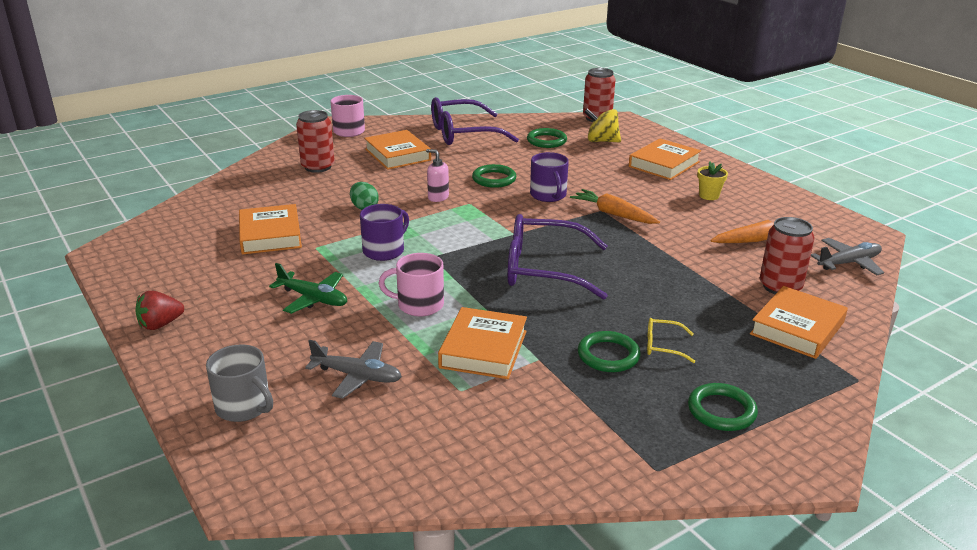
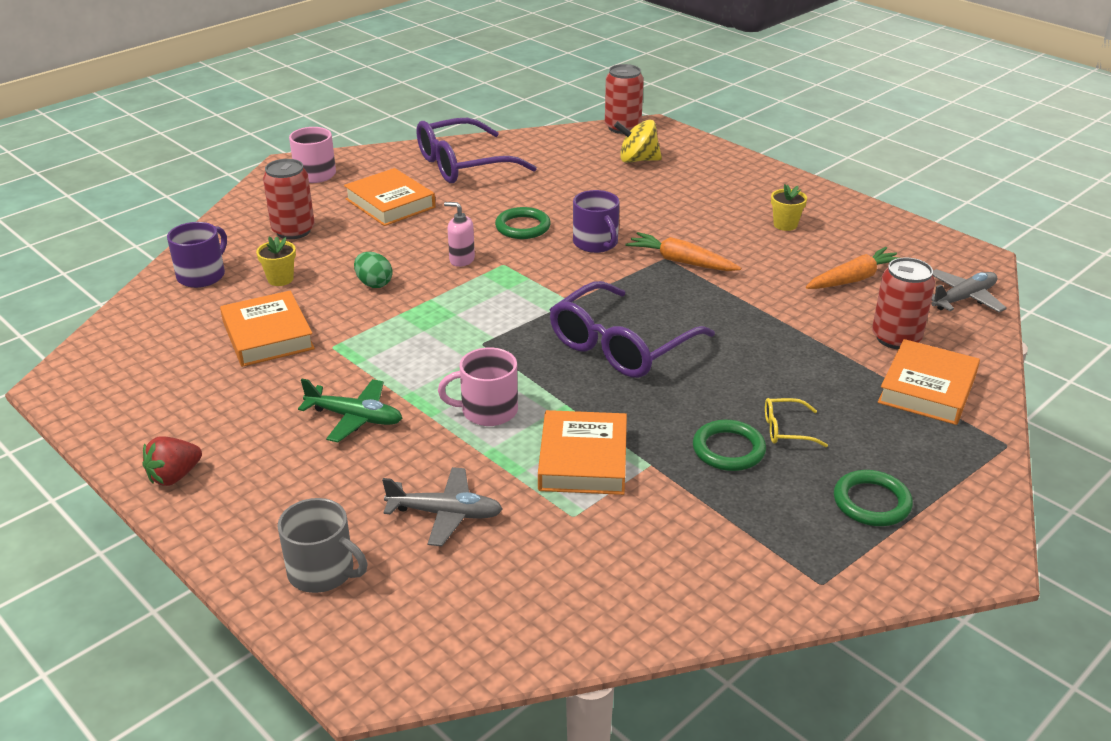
camera: 10 degrees left, 5 degrees up
purple mug [360,204,409,261] -> purple mug moved to [167,222,227,288]
purple glasses [507,214,608,300] -> purple glasses turned 45 degrees counterclockwise [550,281,715,378]
green ring [527,128,567,148] -> none
orange book [629,138,701,180] -> none
none -> yellow flower pot [256,236,296,286]

